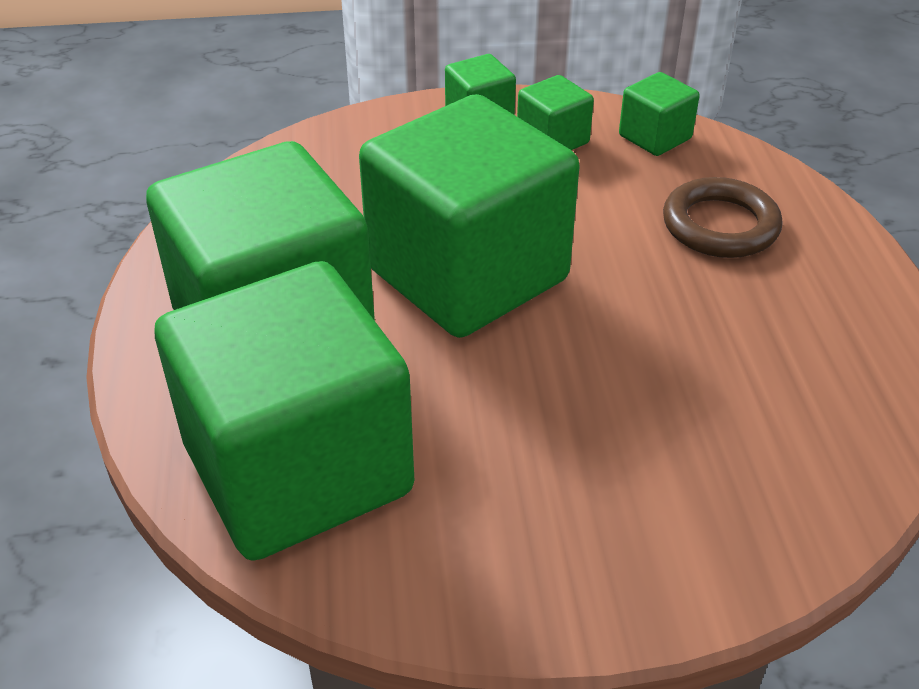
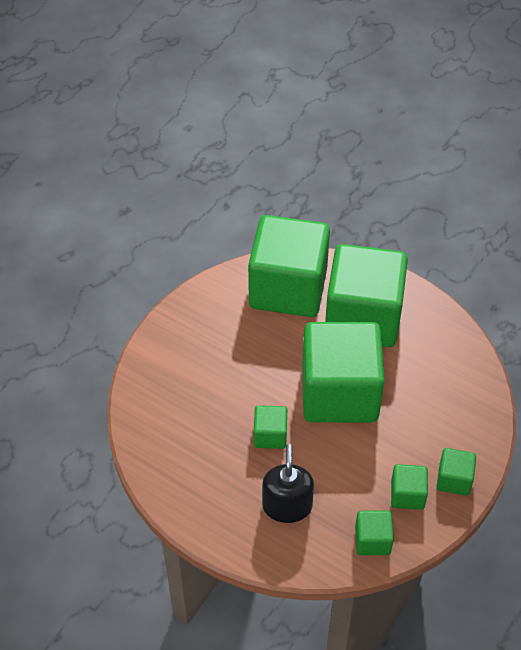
camera: 130 degrees right, 10 degrees up
brown ring [663,177,783,258] -> black soap dispenser [262,444,314,523]
none -> green cube [254,405,287,449]

